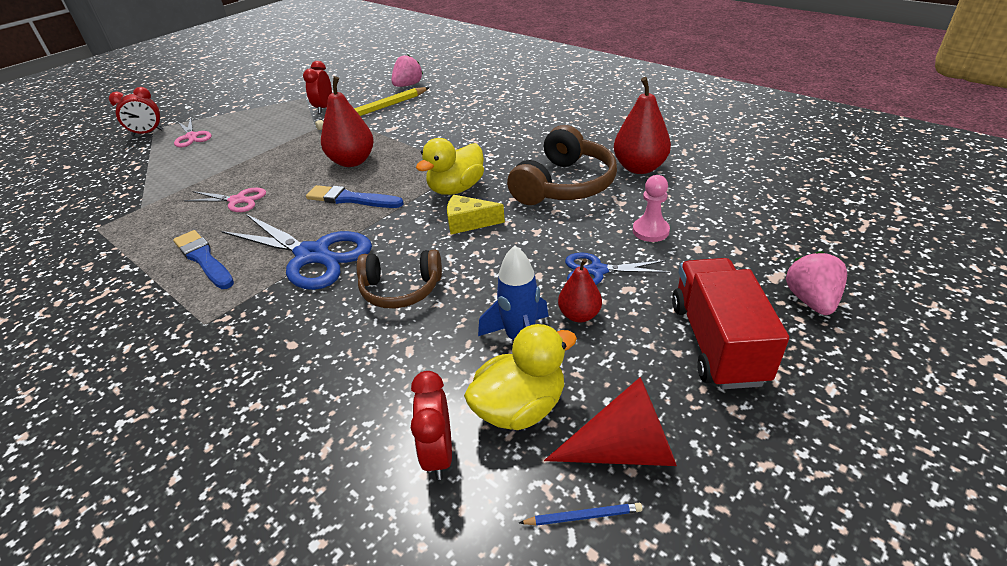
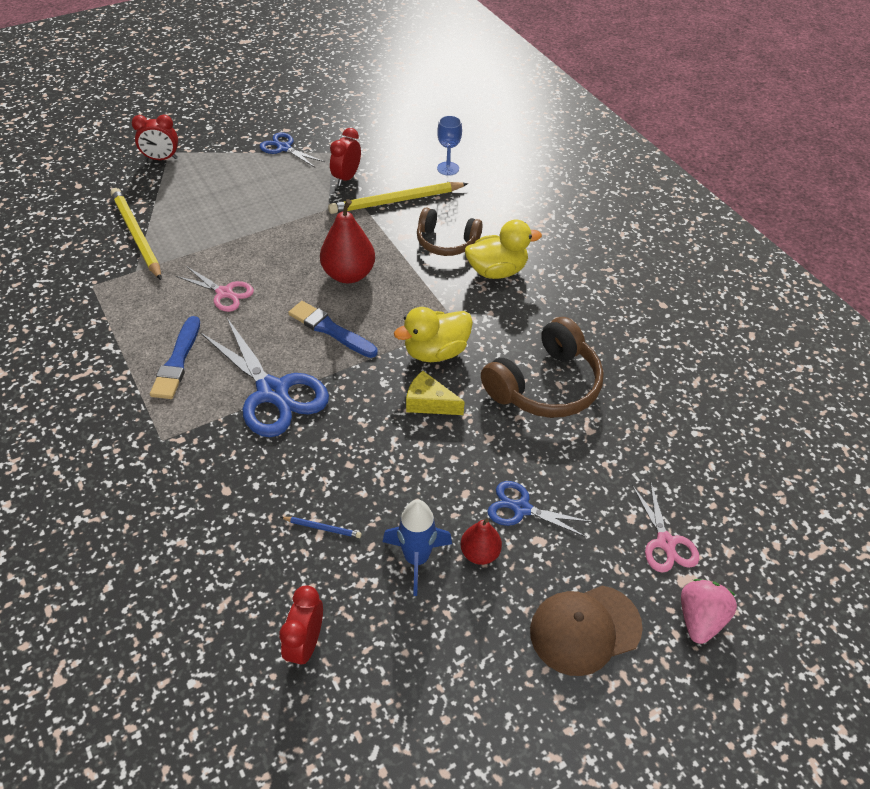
camera: 15 degrees right, 10 degrees up
blue brush [173,230,234,289] -> blue brush turned 150 degrees counterclockwise [150,316,200,399]
pink scissors [174,118,212,147] -> pink scissors moved to [632,483,699,573]
brown headphones [357,250,442,309] -> brown headphones moved to [417,208,483,256]
pink strawberry [392,55,423,87] -> blue goblet [437,115,462,176]
yellow duck [464,324,577,430] -> yellow duck moved to [465,220,542,279]
blue pencil [519,503,642,526] -> blue pencil moved to [281,517,362,538]
red cone [544,377,677,466] -> none
red pear [614,77,671,174] -> none
pink pawn [633,175,670,242] -> none
red truck [672,258,789,389] -> brown cap [530,586,643,676]
none -> yellow pencil [111,188,161,280]
none -> blue scissors [260,132,325,167]

